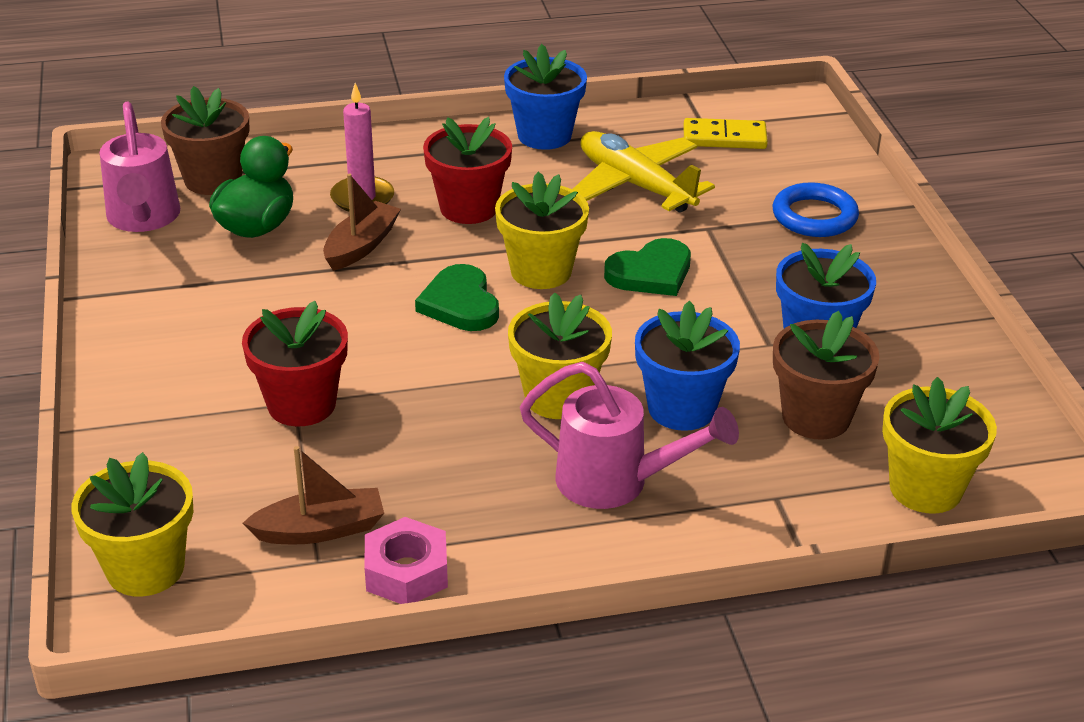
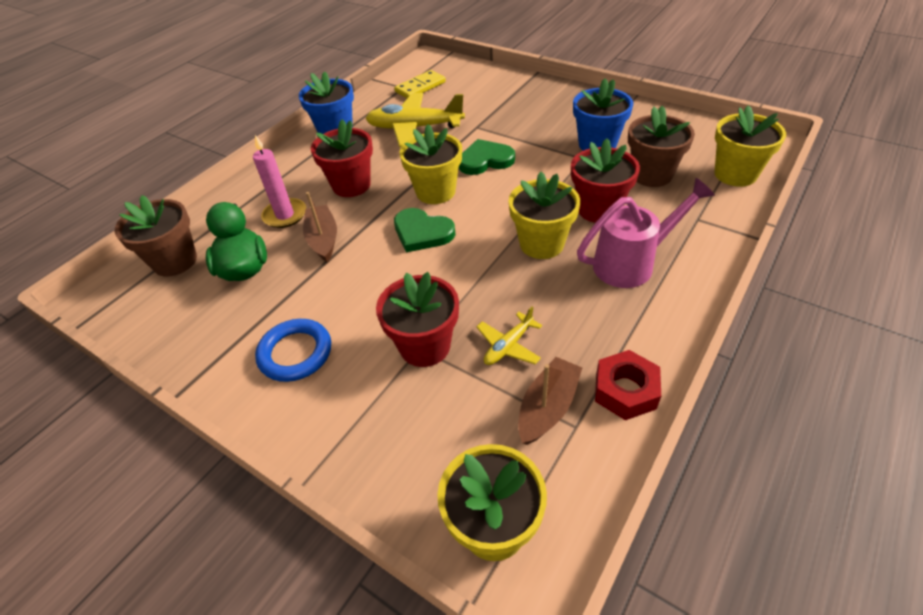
camera: 40 degrees left, 10 degrees up
pink watering can [100,102,180,232] -> none
pink nut [364,517,448,604] -> red nut [595,350,661,420]
green heart [604,238,691,296] -> green heart turned 120 degrees counterclockwise [459,139,515,175]
blue flower pot [635,301,740,431] -> red flower pot [571,138,640,223]
blue ring [773,182,859,237] -> blue ring moved to [255,319,331,382]
none -> yellow plane [476,306,542,365]

